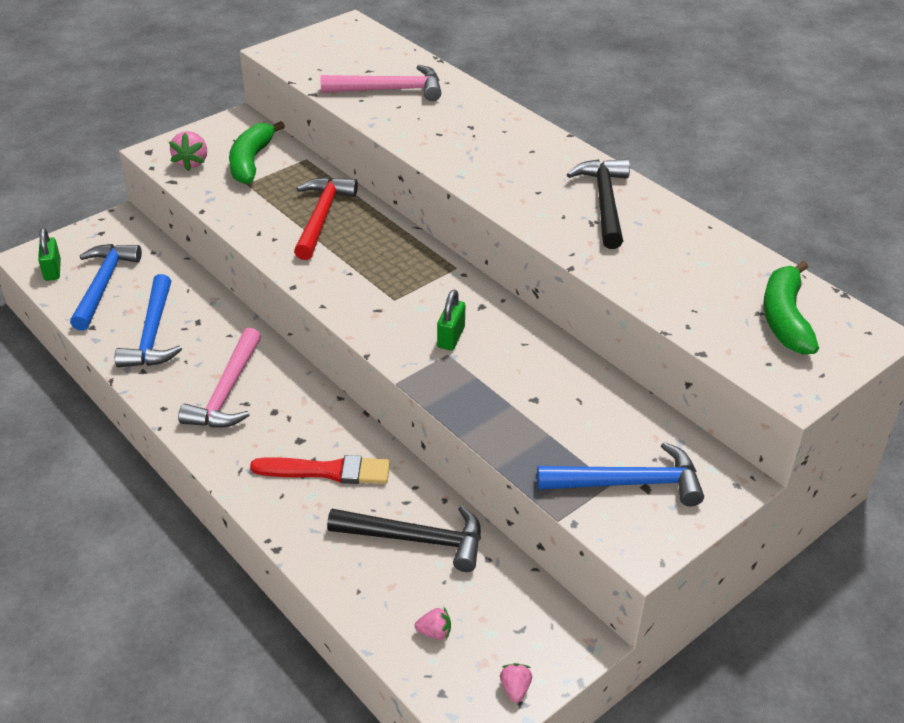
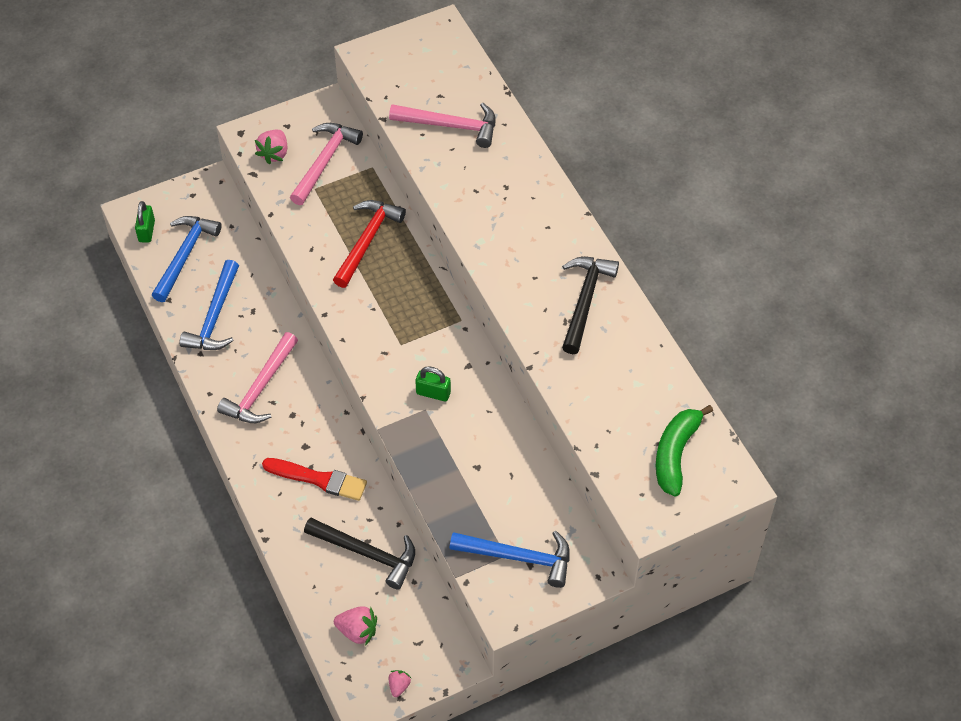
camera: 15 degrees right, 15 degrees up
green banana [229,121,285,184] -> pink hammer [290,123,363,205]
pink strawberry [415,607,451,640] -> pink strawberry [334,606,377,646], size x1.67
green padlock [437,290,465,350] -> green padlock turned 75 degrees clockwise [415,366,451,401]

